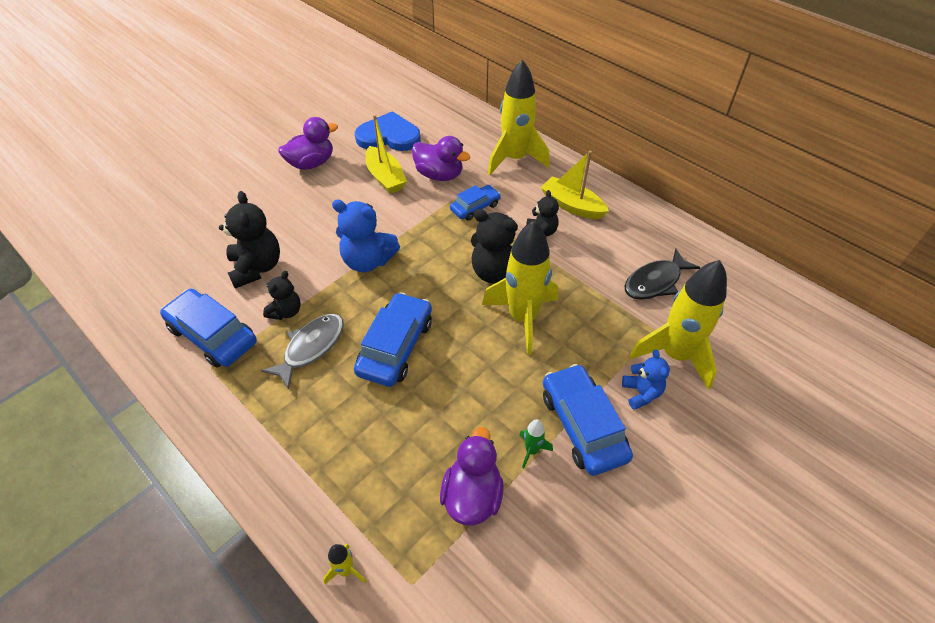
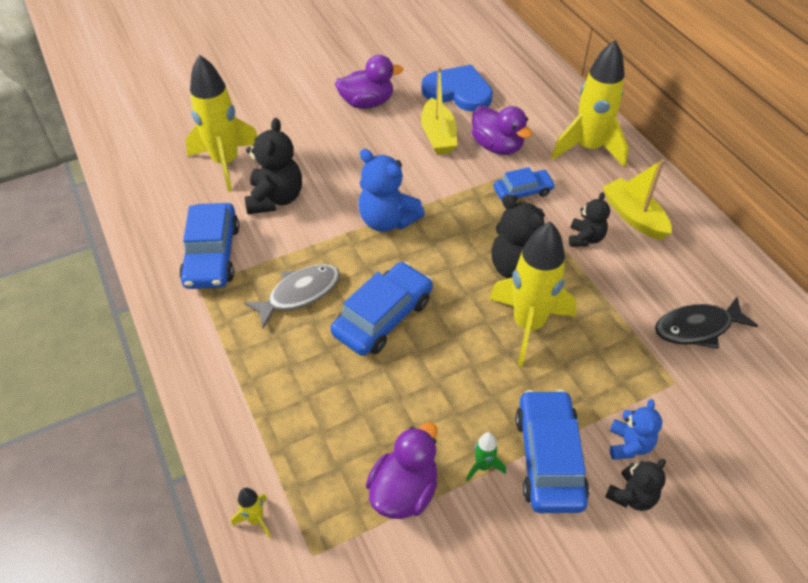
camera: 20 degrees right, 0 degrees up
blue car [160,289,257,367] -> blue car turned 150 degrees counterclockwise [179,203,239,289]
black teddy bear [263,271,301,320] -> black teddy bear moved to [605,459,666,511]
yellow rocket [629,260,727,390] -> yellow rocket moved to [185,54,258,192]

